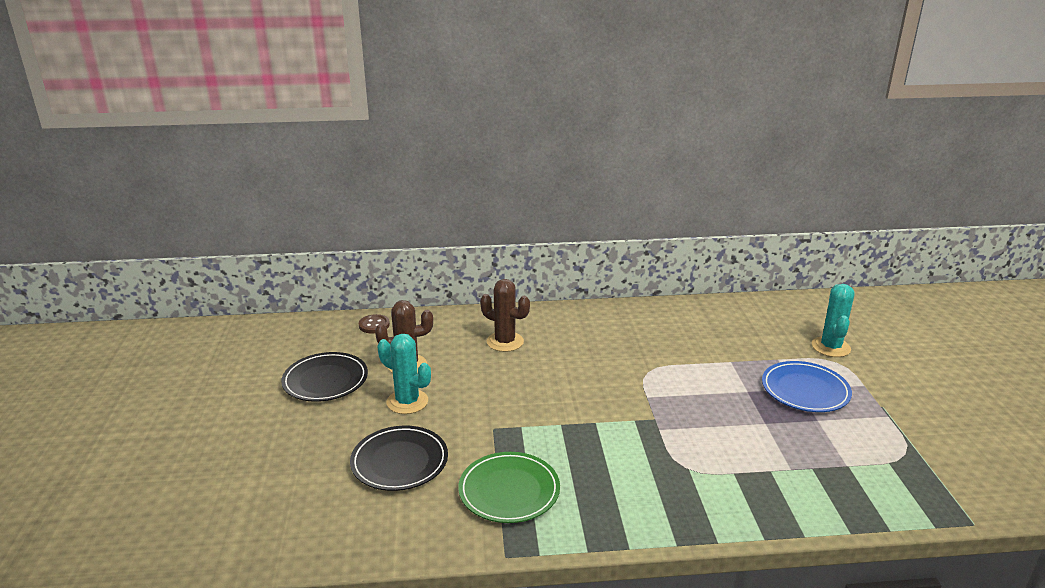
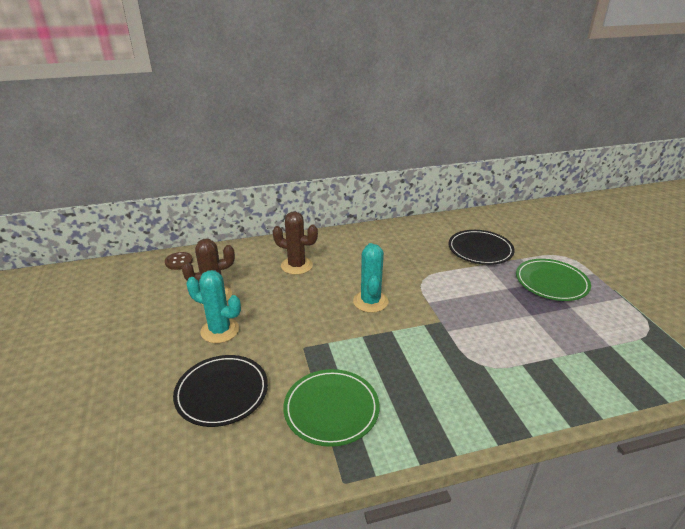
camera: 10 degrees left, 5 degrees up
black plate [281,352,368,402] -> black plate moved to [448,230,515,265]
blue plate [762,361,852,412] -> green plate [516,259,591,301]
turquoise cactus [812,284,854,357] -> turquoise cactus moved to [353,243,388,313]

